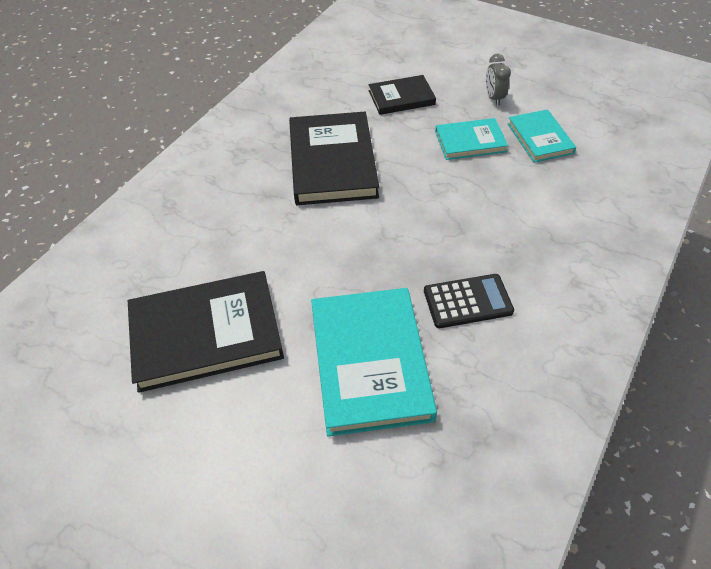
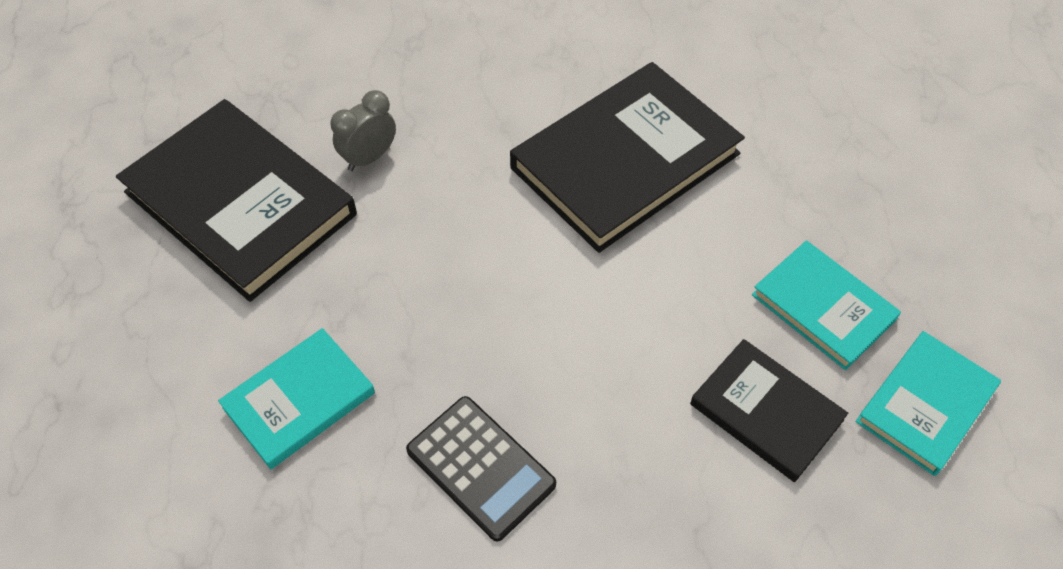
camera: 55 degrees right, 5 degrees up
turquoise book [311,288,437,437] -> turquoise book [218,328,375,469], size x0.56
black book [369,75,436,115] -> black book moved to [690,339,848,482]
grey clock [486,54,511,105] -> grey clock moved to [330,90,396,171]

